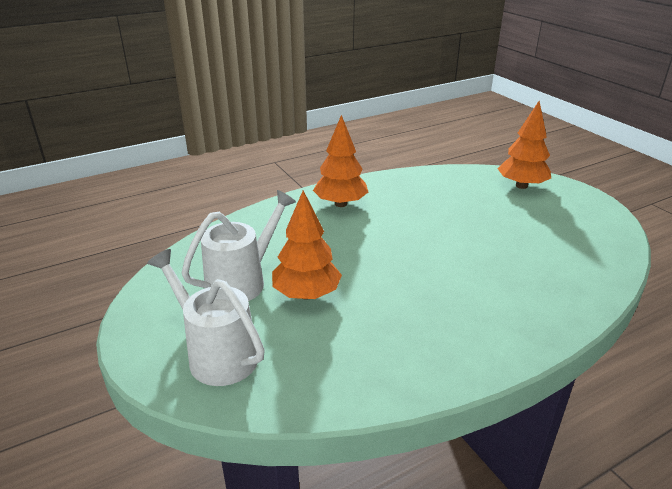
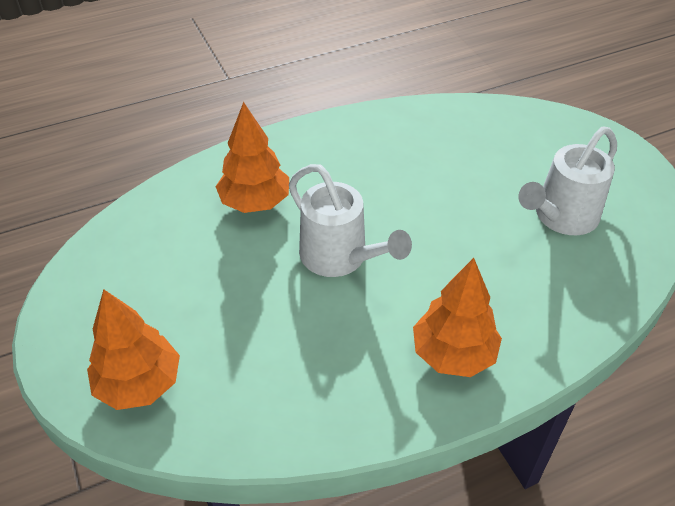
camera: 175 degrees left, 15 degrees up
white watering can [147,249,265,386] -> white watering can moved to [289,164,412,277]
orange tree [272,190,342,300] -> orange tree moved to [216,102,289,213]

